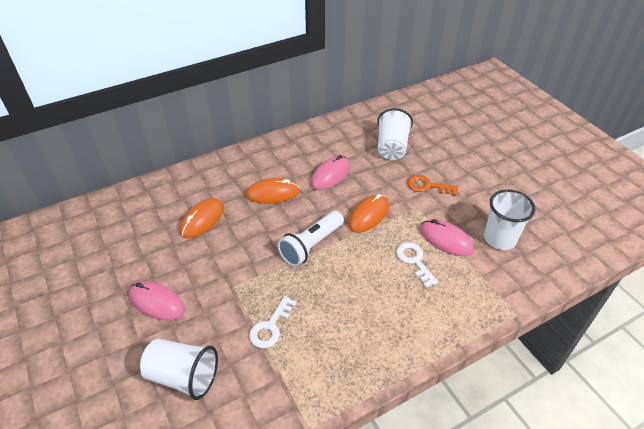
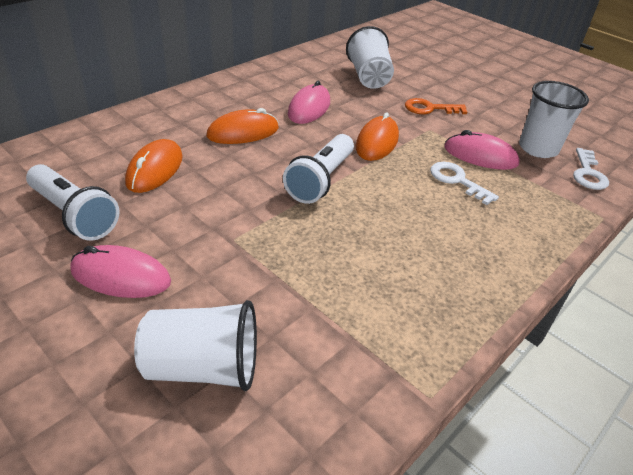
camera: 20 degrees left, 5 degrees down
white key [249,296,297,348] -> white key moved to [573,148,609,190]
none -> white flashlight [26,164,120,241]

